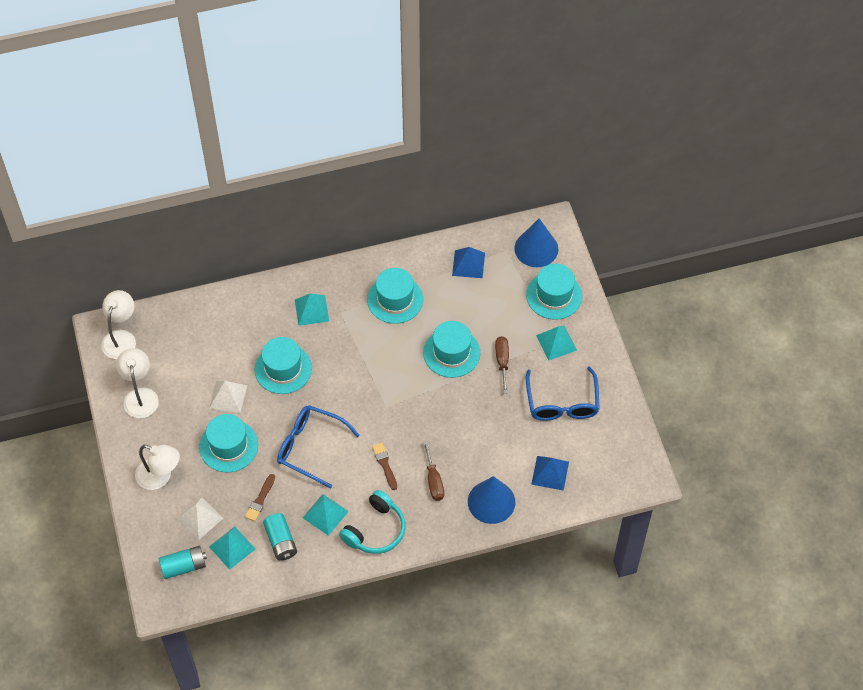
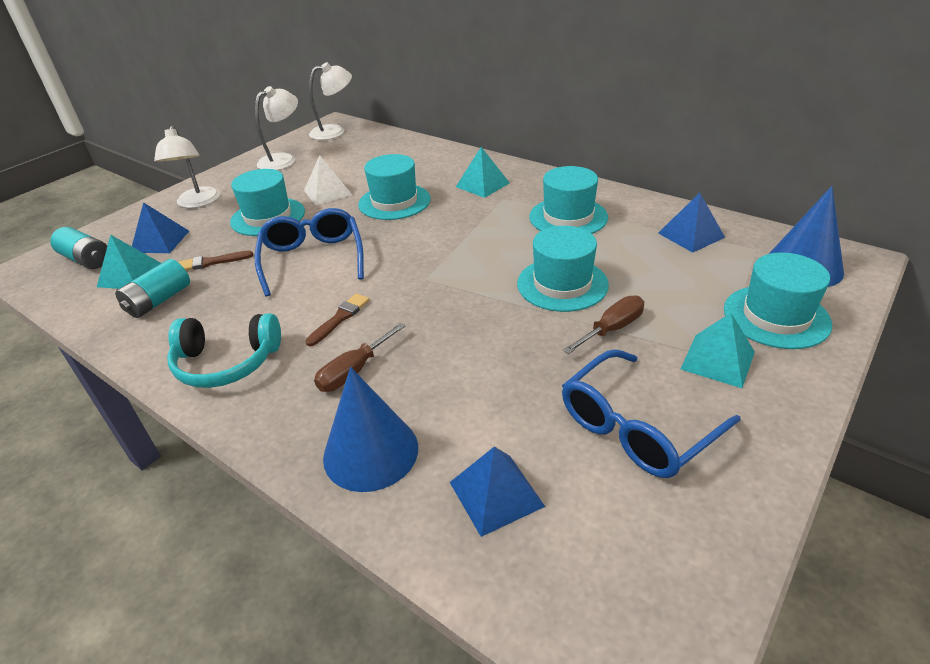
camera: 55 degrees right, 20 degrees down
white pyramid [177,497,223,540] -> blue pyramid [132,202,189,253]
turquoise pyramid [303,494,349,536] -> none

